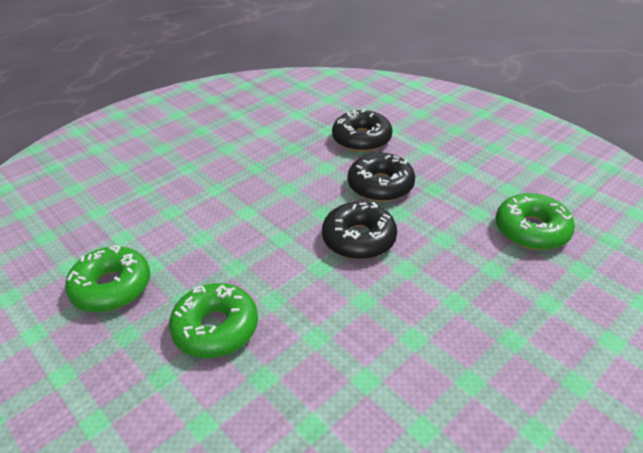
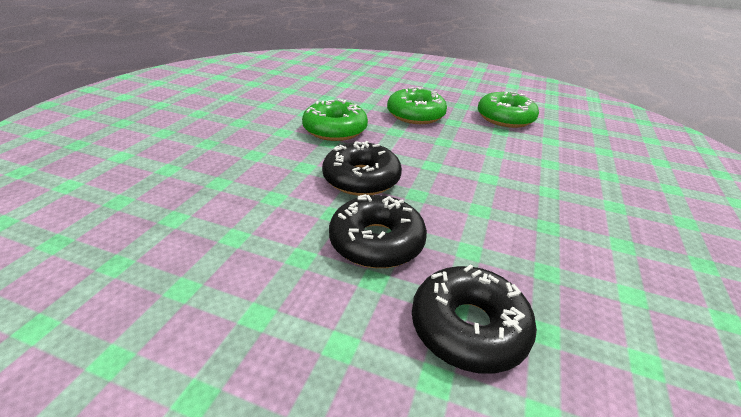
camera: 150 degrees right, 5 degrees down
green donut [496,193,575,250] -> green donut moved to [302,99,368,141]

